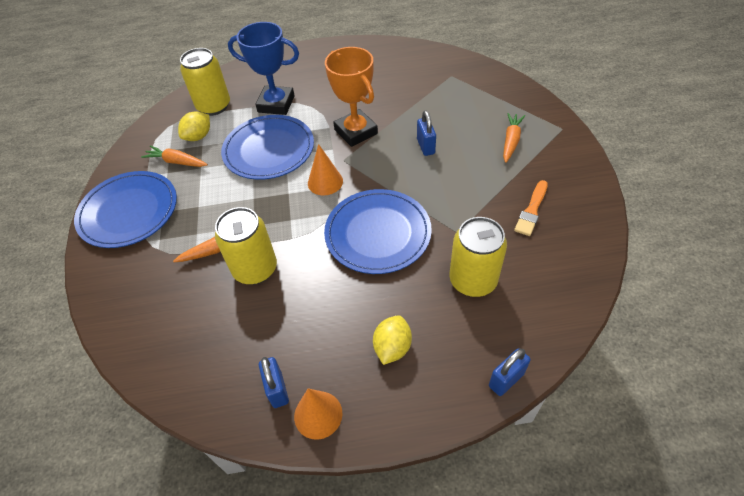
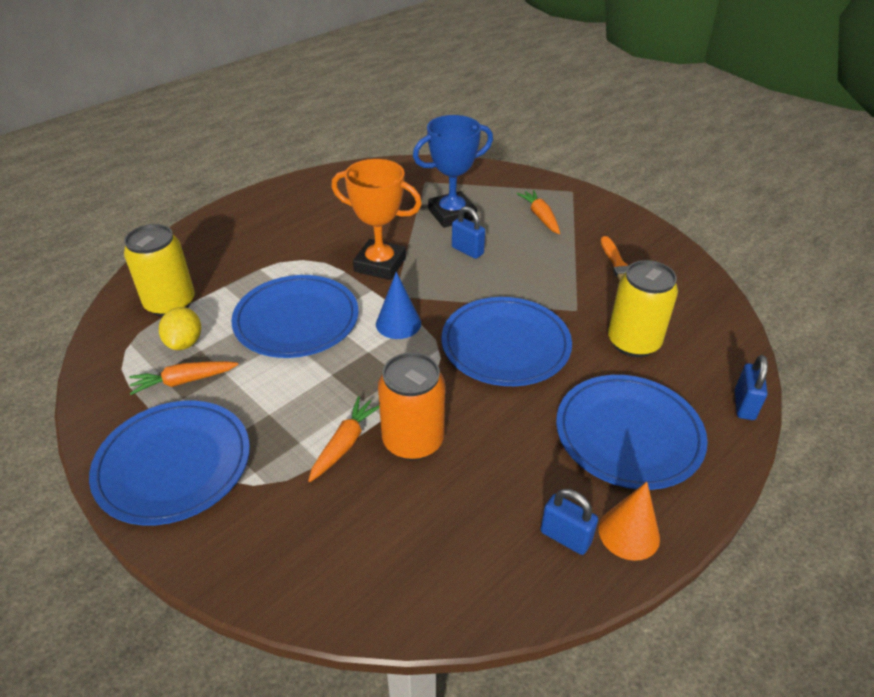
camera: 40 degrees left, 10 degrees down
yellow can [215,207,277,285] -> orange can [378,352,445,460]
blue trophy [228,22,299,115] -> blue trophy moved to [413,115,493,228]
orange cone [308,144,343,195] -> blue cone [376,272,421,339]
yellow lemon [373,315,412,365] -> blue plate [556,375,708,490]

